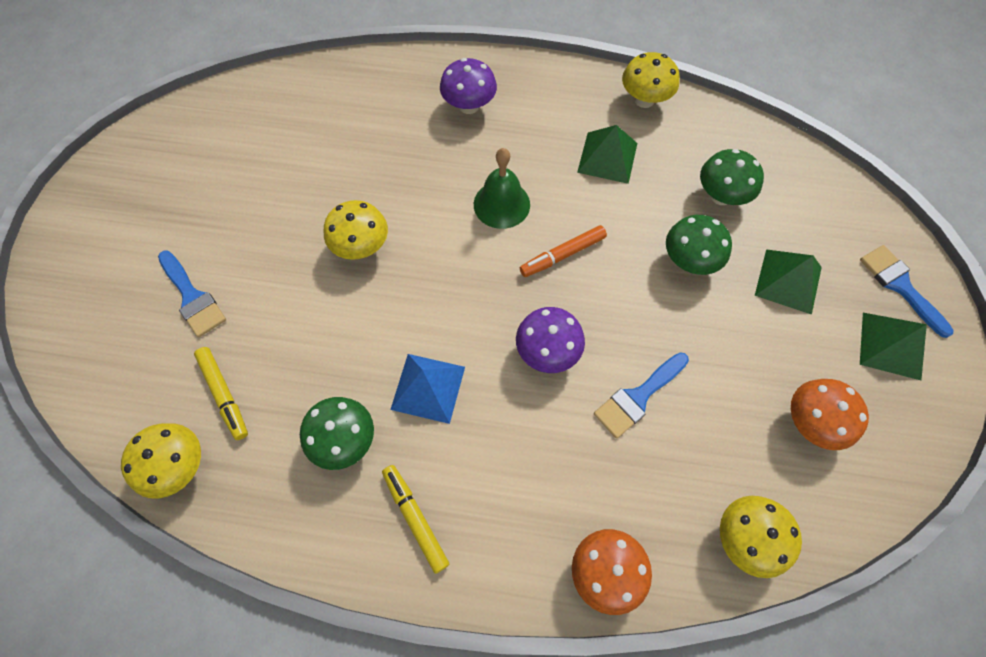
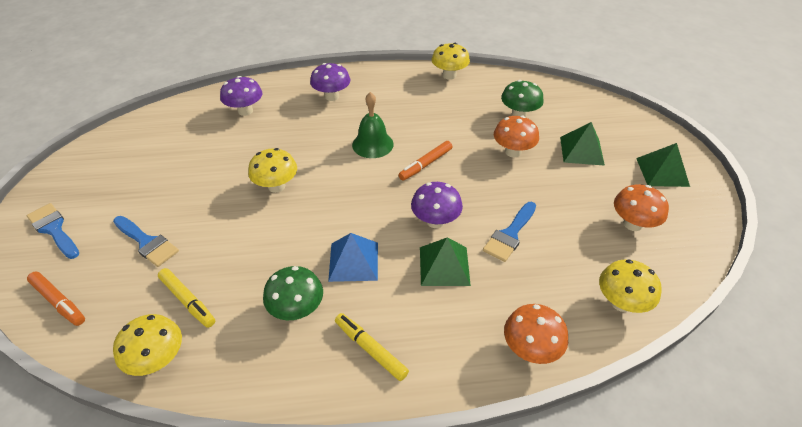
camera: 15 degrees left, 20 degrees down
green pyramid [577,125,637,184] -> green pyramid moved to [420,237,471,286]
green mushroom [666,215,732,275] -> orange mushroom [494,116,539,158]
blue brush [860,245,953,338] -> blue brush moved to [27,203,79,259]
none -> orange marker [27,271,85,326]
none -> purple mushroom [220,76,263,116]

